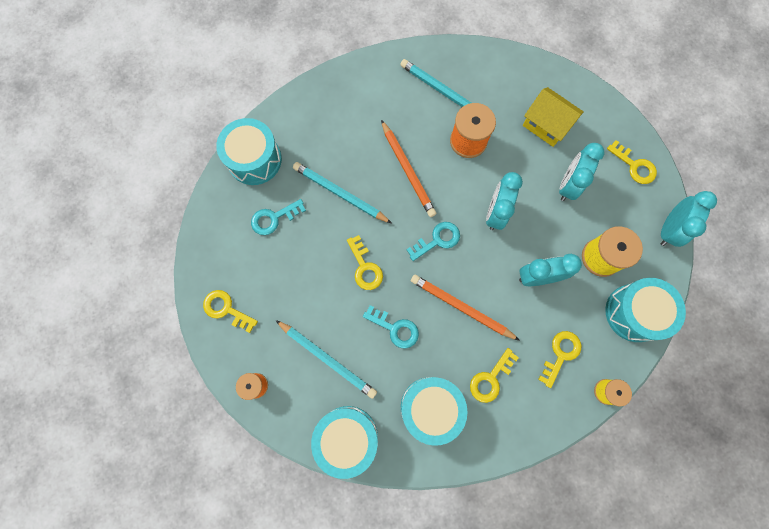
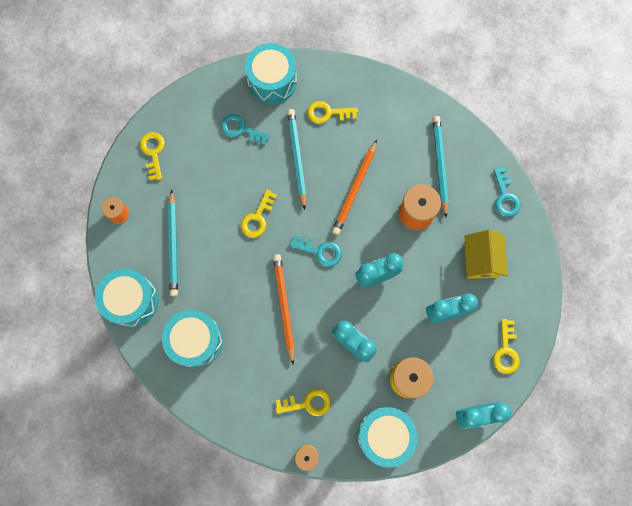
camera: 50 degrees right, 0 degrees up
turquoise key [363,305,419,349] -> turquoise key moved to [494,167,521,217]
yellow key [470,348,519,403] -> yellow key moved to [307,101,358,124]

